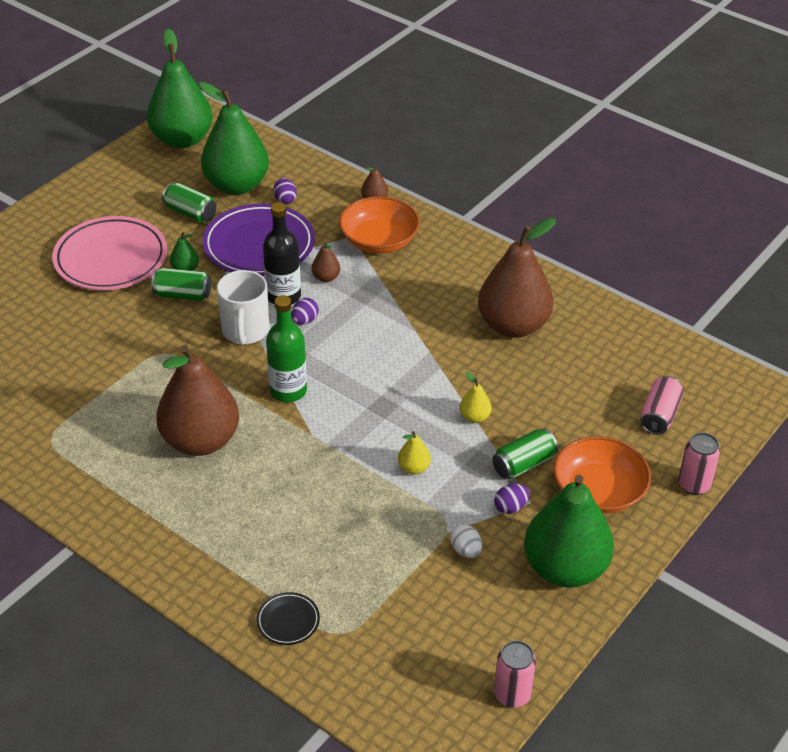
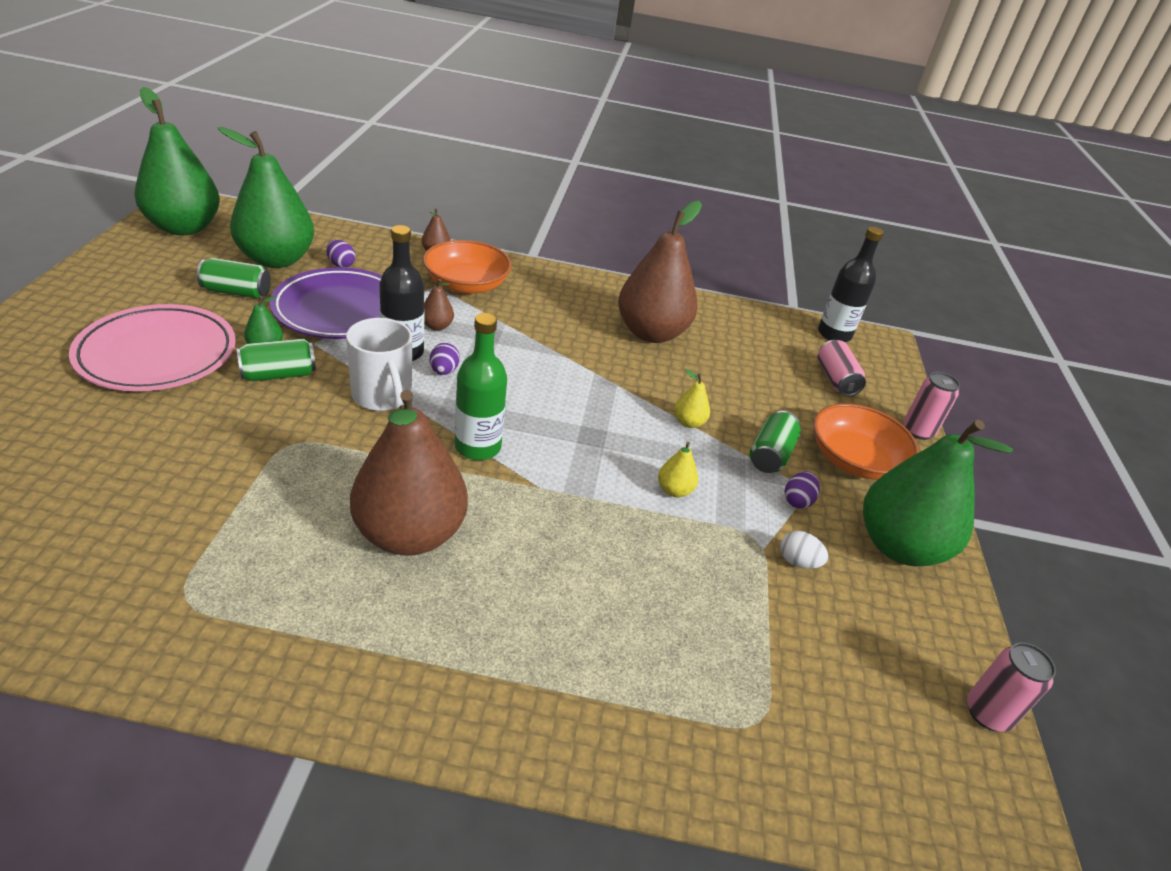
camera: 35 degrees left, 5 degrees down
black plate [256,592,320,645] -> none
none -> black bottle [818,227,884,342]

